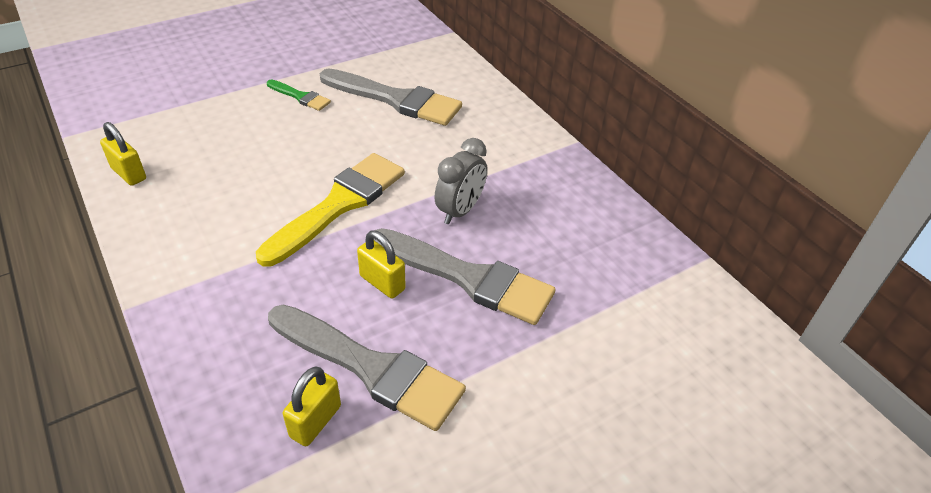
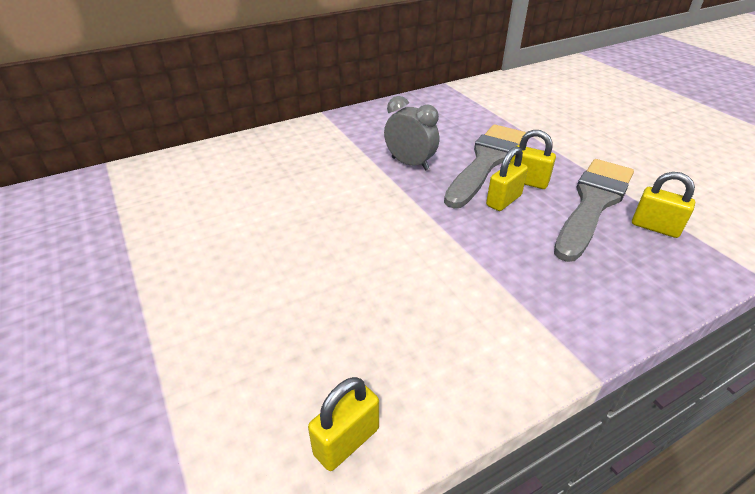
camera: 85 degrees left, 5 degrees down
yellow brush [256,153,405,267] -> none
green brush [267,79,331,111] -> none
grey brush [320,68,462,126] -> none
none -> yellow padlock [510,130,556,189]

